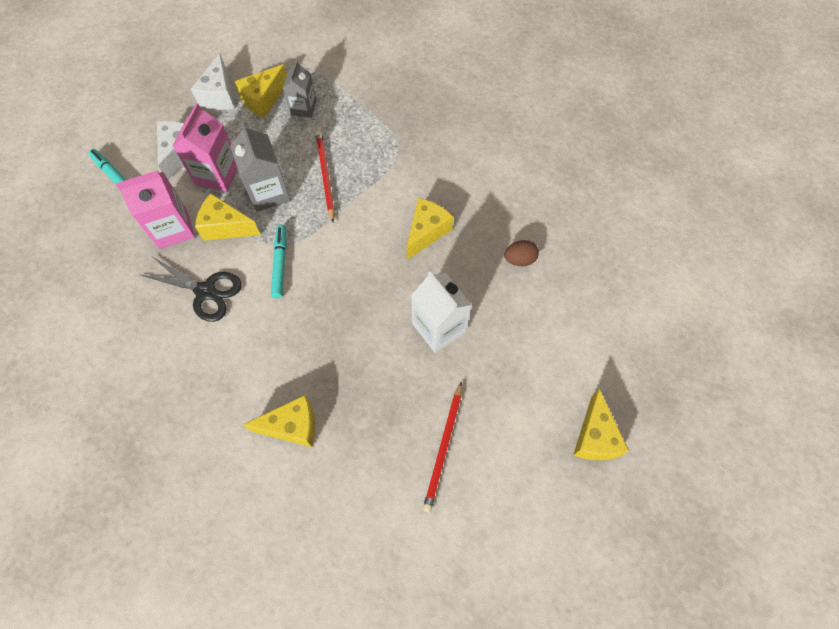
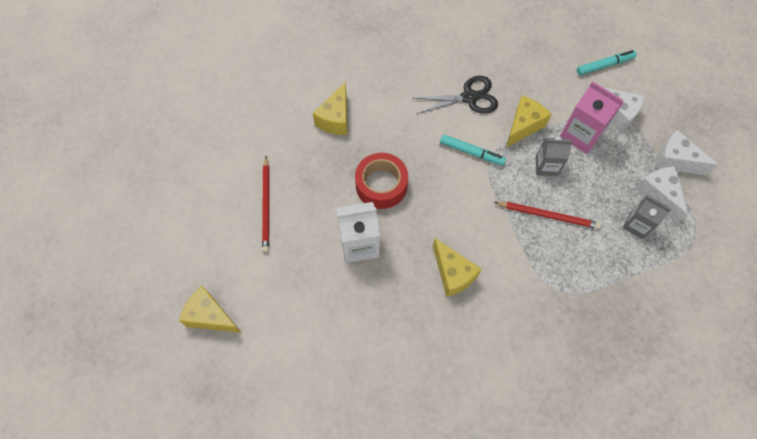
camera: 115 degrees right, 0 degrees up
pink carton [116,171,195,249] -> none
black scissors [141,257,242,322] -> black scissors turned 150 degrees counterclockwise [414,76,498,114]
grey carton [230,123,291,212] -> grey carton [536,137,572,176], size x0.66
yellow cheese [235,64,287,118] -> white cheese [635,166,688,224]
red pencil [423,382,462,512] -> red pencil turned 135 degrees counterclockwise [262,156,269,253]
brown egg [504,240,539,266] -> none
none -> red tape [355,153,408,209]

